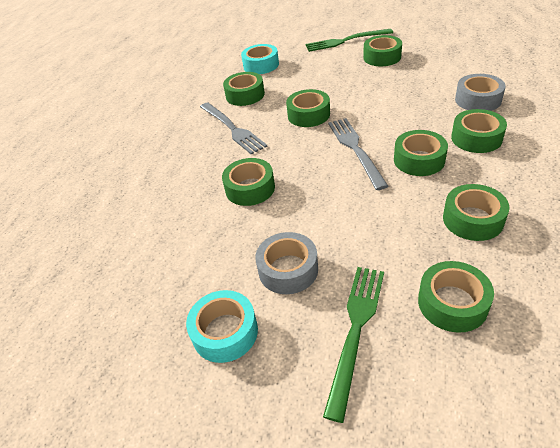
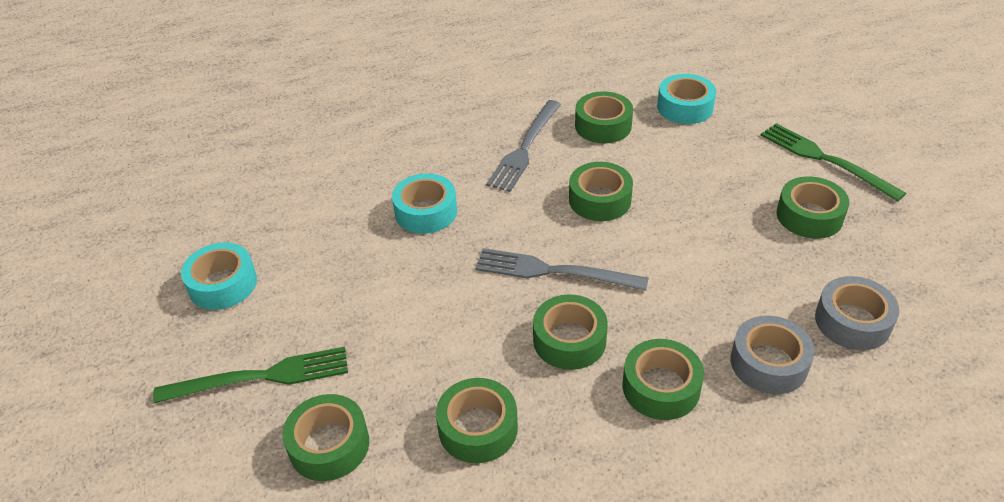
camera: 55 degrees right, 0 degrees up
green tape [222,158,275,206] -> turquoise tape [392,173,457,234]
grey tape [255,232,318,294] -> grey tape moved to [815,276,900,350]
grey fork [328,118,388,190] -> grey fork turned 120 degrees counterclockwise [475,248,648,291]

